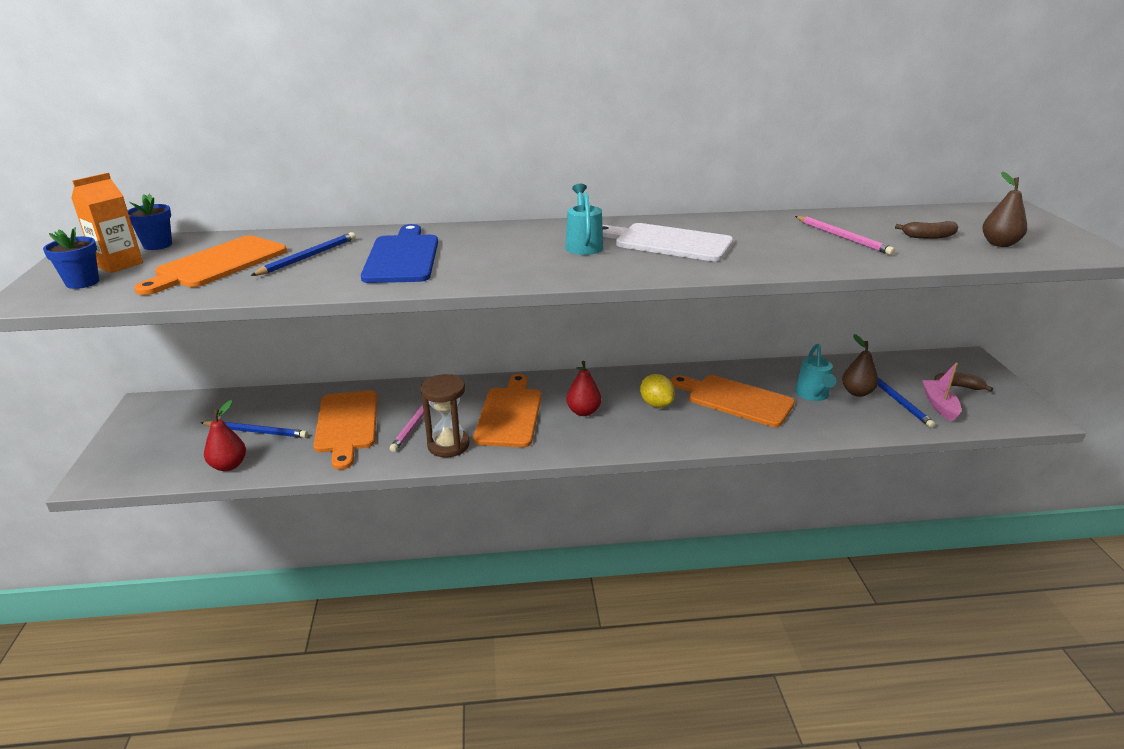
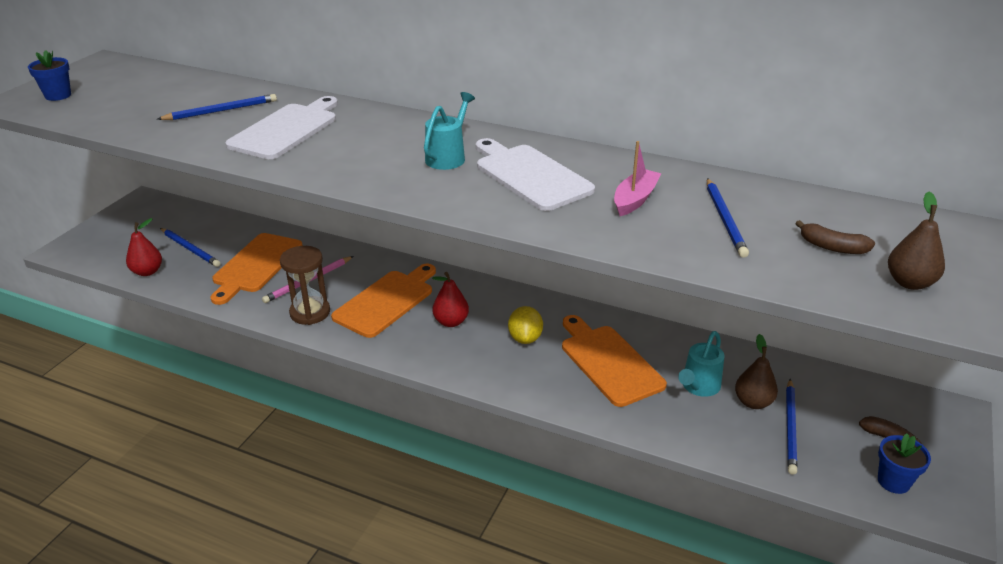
camera: 30 degrees right, 5 degrees up
orange carton [71,173,143,273] -> none
blue flower pot [127,194,172,250] -> blue flower pot moved to [878,433,931,494]
orange cutting board [134,235,287,295] -> none
blue cutting board [361,224,438,283] -> white cutting board [226,96,338,159]
pink pencil [795,216,895,255] -> blue pencil [707,178,749,258]
pink boat [922,363,961,422] -> pink boat moved to [614,141,662,216]

